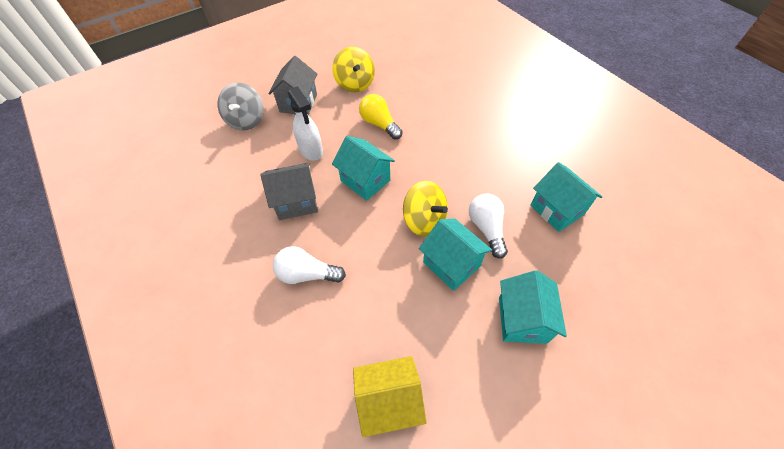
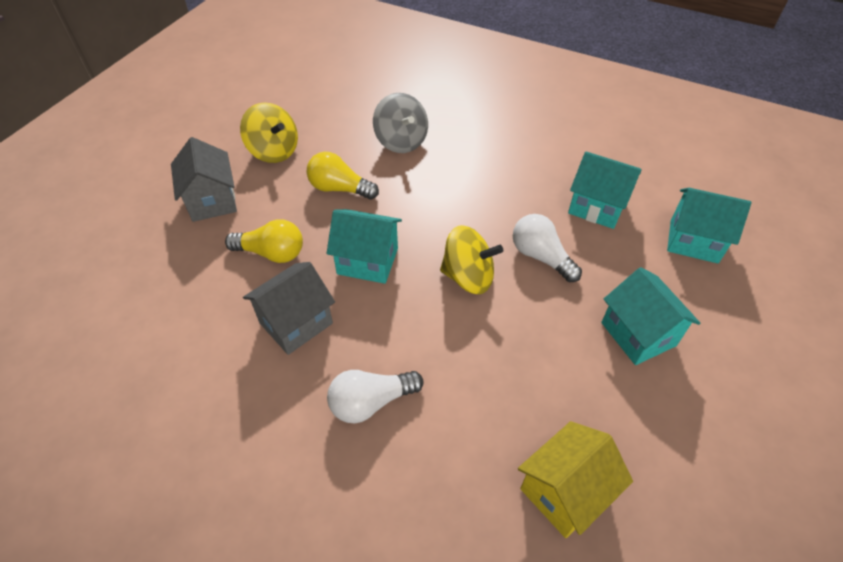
camera: 30 degrees left, 5 degrees down
grey spinning top [217,83,263,131] -> grey spinning top moved to [373,93,428,153]
white spray bottle [288,86,323,161] -> yellow light bulb [225,220,303,263]
turquoise house [419,218,492,291] -> turquoise house moved to [667,188,751,264]

